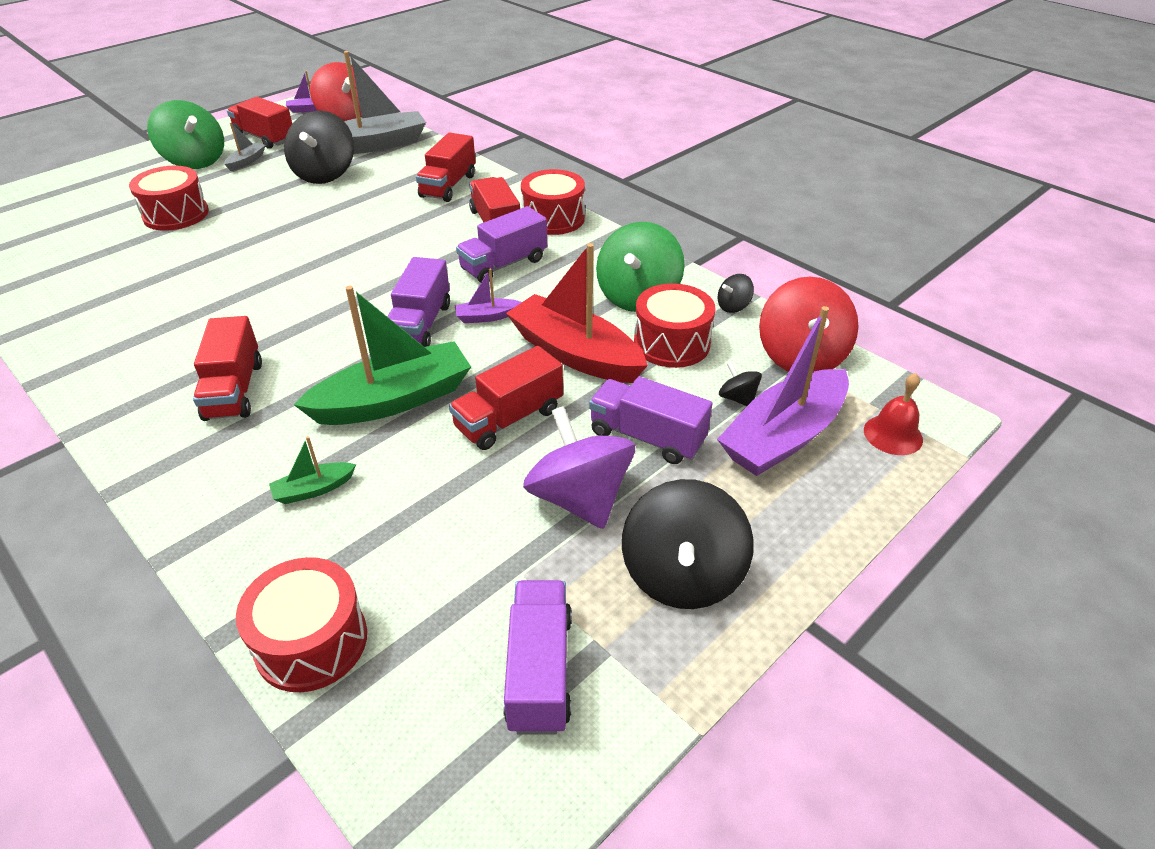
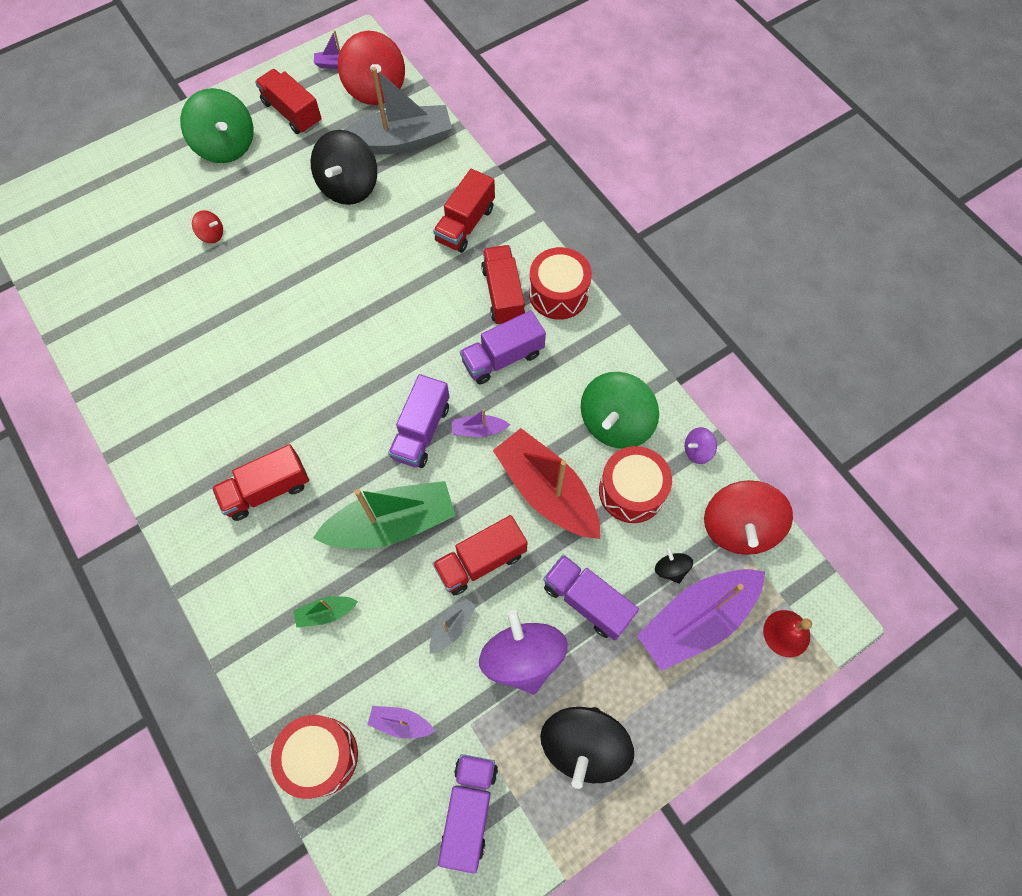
camera: 10 degrees right, 25 degrees up
red drum [129,166,209,231] -> red spinning top [192,210,223,243]
red truck [193,316,262,421] -> red truck turned 60 degrees clockwise [212,444,309,521]
grey boat [224,123,266,171] -> grey boat moved to [429,596,476,654]
black spinning top [718,274,754,313] -> purple spinning top [685,427,717,464]
none -> purple boat [367,706,435,739]

